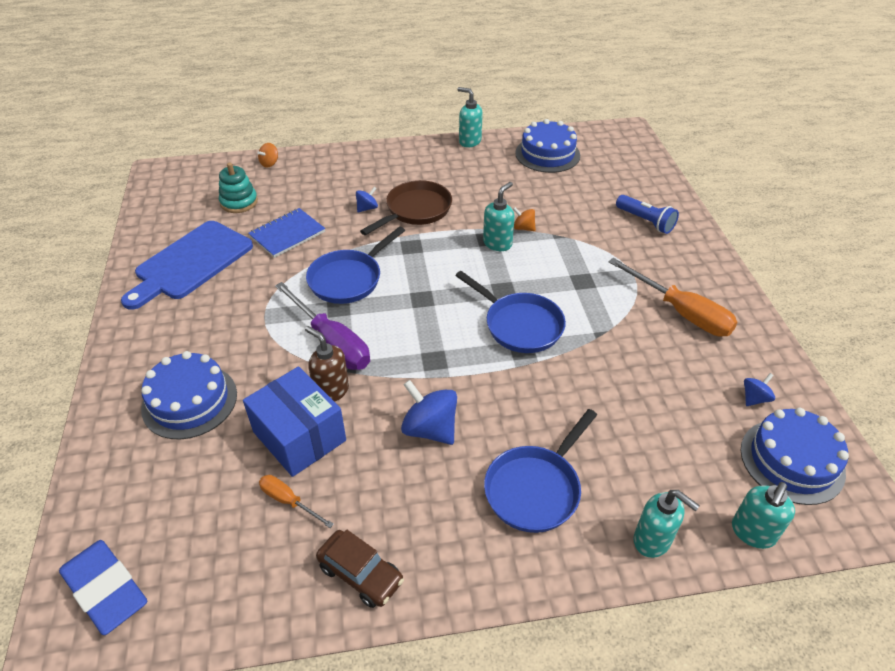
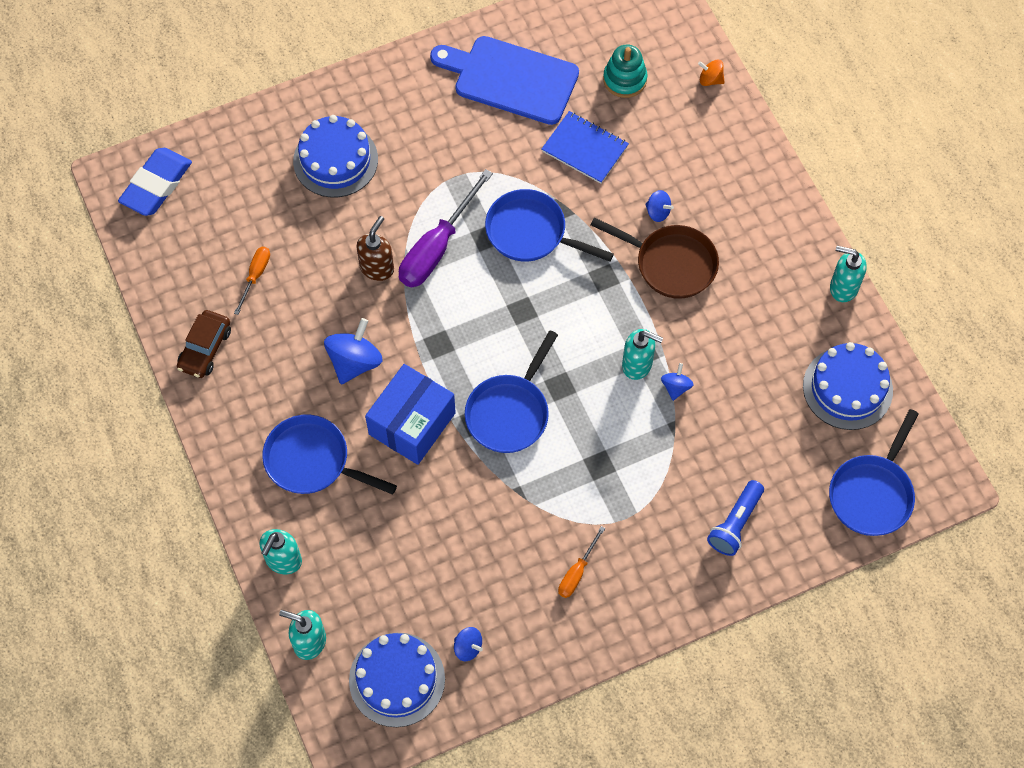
camera: 75 degrees right, 20 degrees up
blue box [243,366,346,477] -> blue box moved to [365,364,456,465]
turquoise soap dispenser [458,87,483,147] -> turquoise soap dispenser turned 90 degrees counterclockwise [830,246,866,302]
orange spinning top [513,207,536,231] -> blue spinning top [661,363,694,401]
orange screwdriver [608,258,738,337] -> orange screwdriver [558,526,605,598], size x0.51
none -> blue pan [829,409,919,536]

